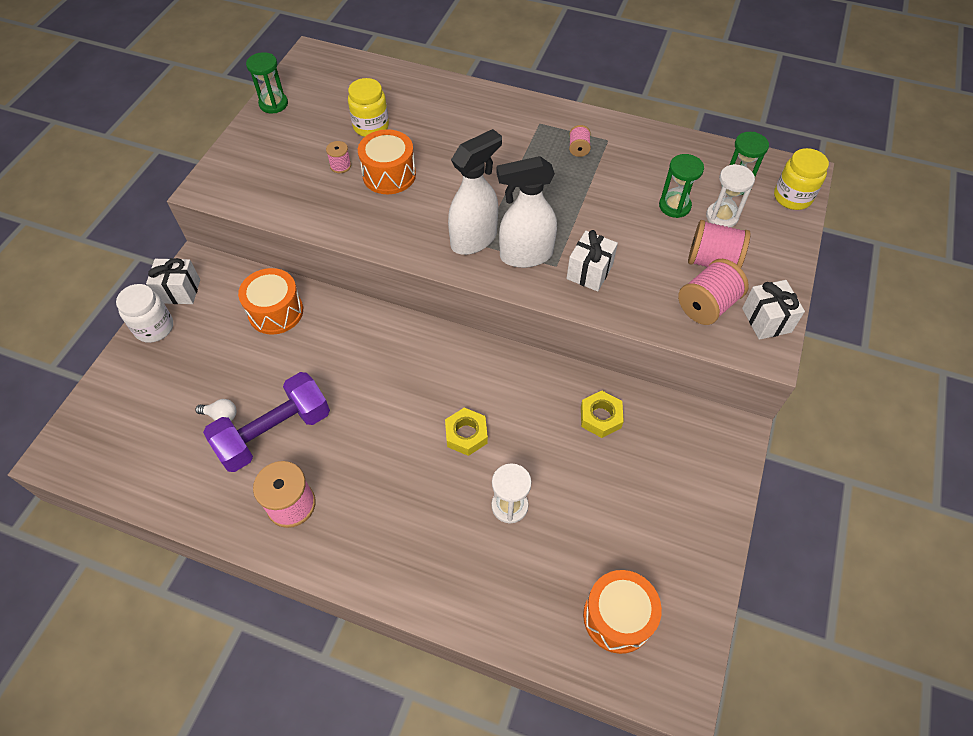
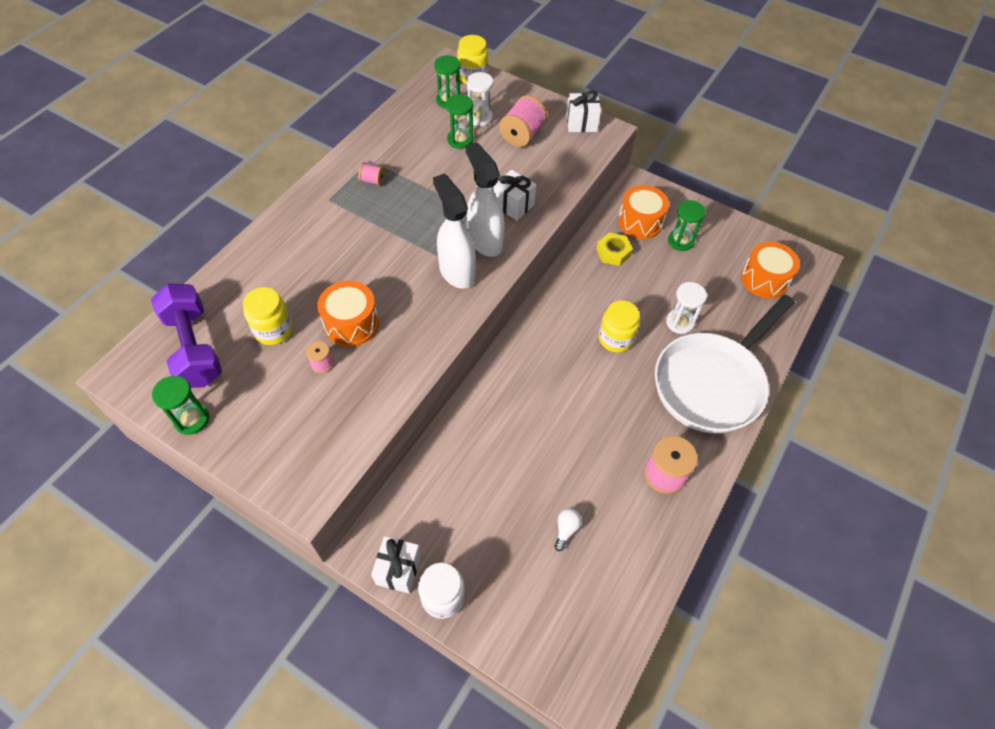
camera: 80 degrees left, 0 degrees up
purple dumbbell [203,372,330,472] -> purple dumbbell moved to [151,284,222,388]
orange drum [238,268,303,335] -> orange drum moved to [618,185,669,239]
yellow nut [445,408,488,456] -> yellow jar [599,301,640,353]
white spray bottle [497,156,557,268] -> white spray bottle turned 150 degrees clockwise [466,142,505,257]
pink spool [678,259,749,325] -> none
none -> white pan [655,295,795,433]
none -> green hourglass [668,200,706,251]

